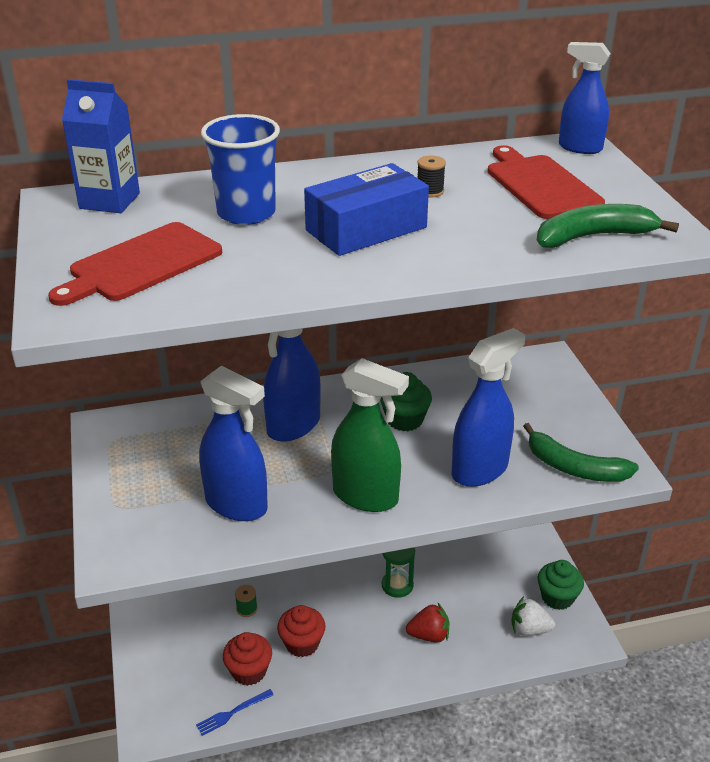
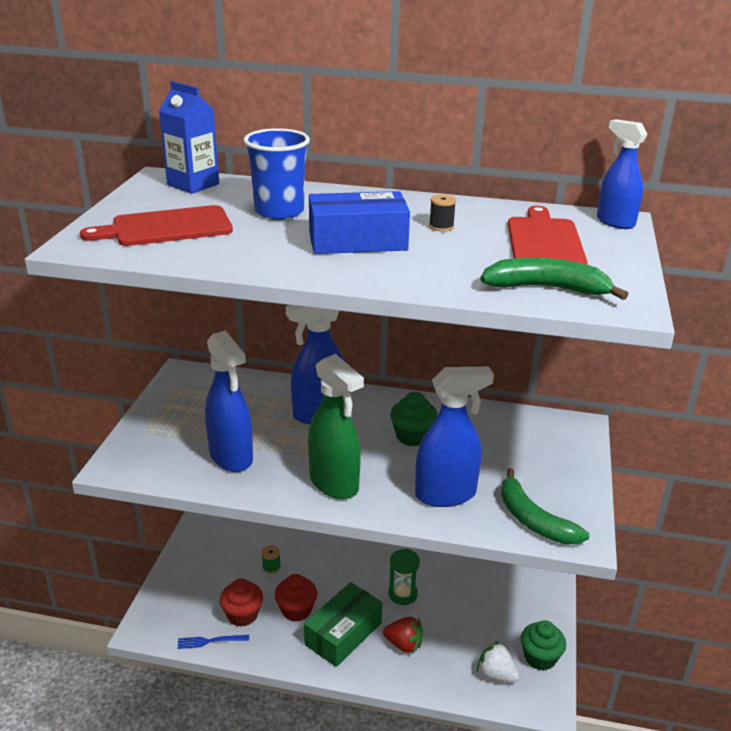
camera: 25 degrees right, 5 degrees down
none -> green box [304,582,382,667]

